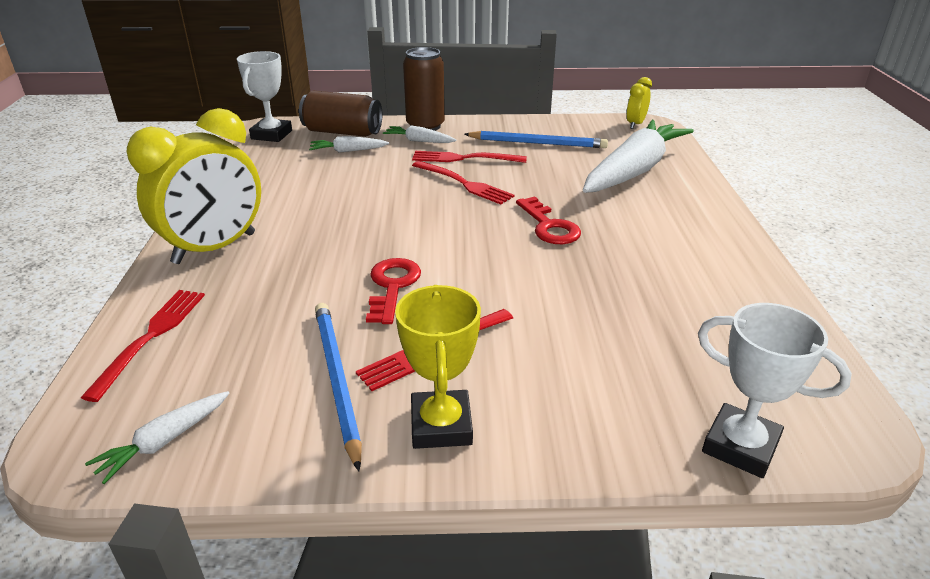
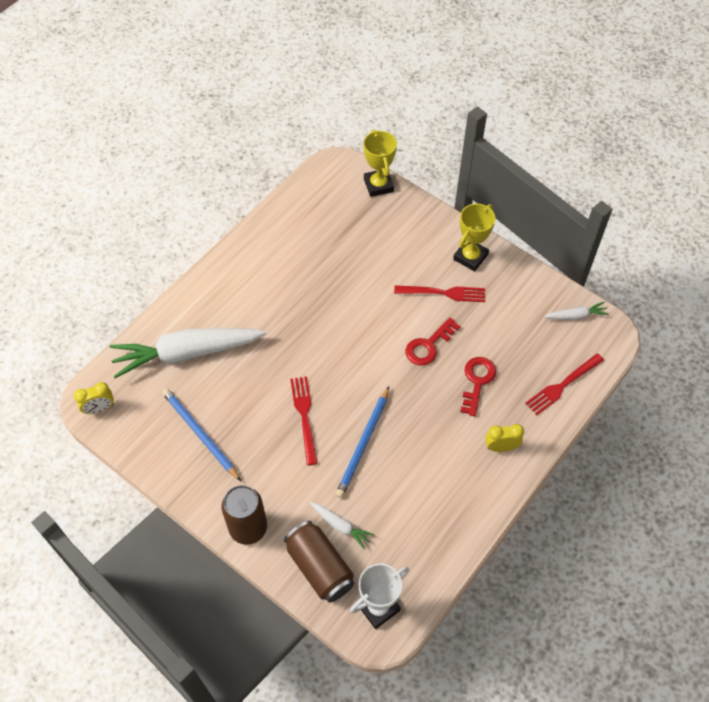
camera: 140 degrees left, 25 degrees up
yellow clock [127,108,261,264] -> yellow clock [486,424,524,452], size x0.46
blue pencil [315,303,362,471] -> blue pencil moved to [335,387,389,498]
white carrot [383,125,457,143] -> none
red fork [412,151,527,163] -> none
red key [516,196,581,244] -> red key moved to [460,357,496,416]
white trophy [698,303,852,478] -> yellow trophy [363,129,397,197]

